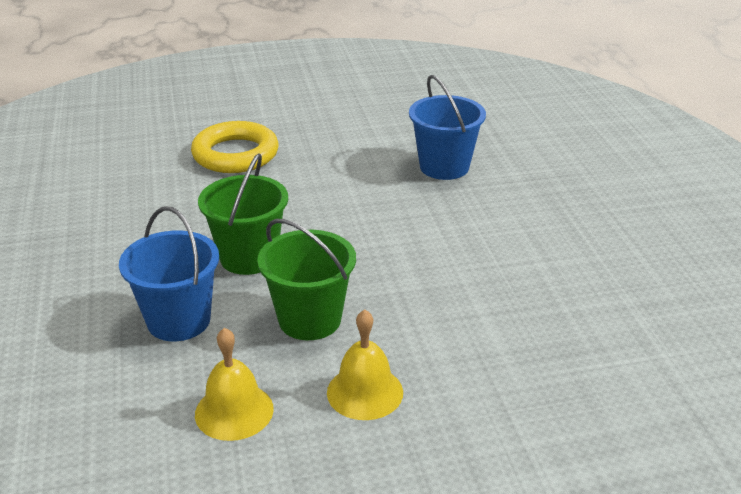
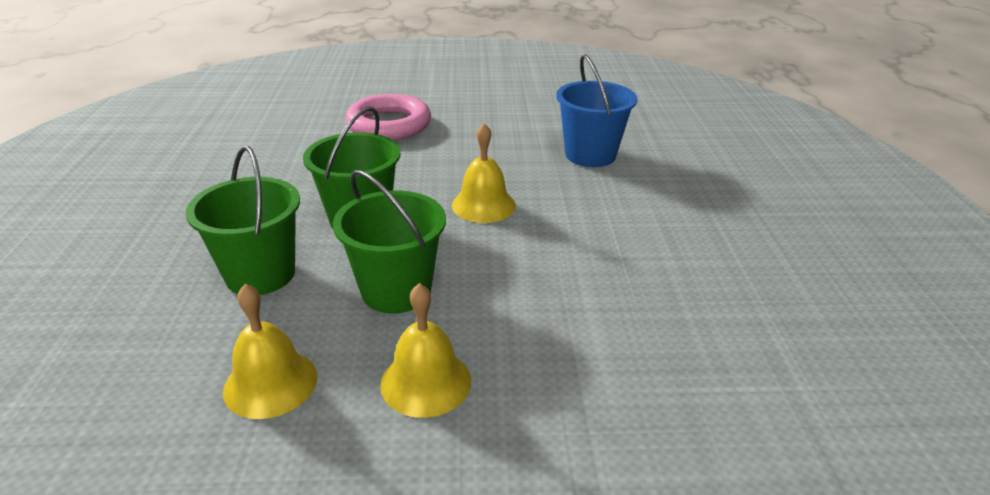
camera: 10 degrees right, 0 degrees up
blue bucket [119,207,219,341] -> green bucket [186,146,300,295]
yellow ring [191,121,279,173] -> pink ring [345,94,431,140]
none -> yellow bell [452,123,516,223]

